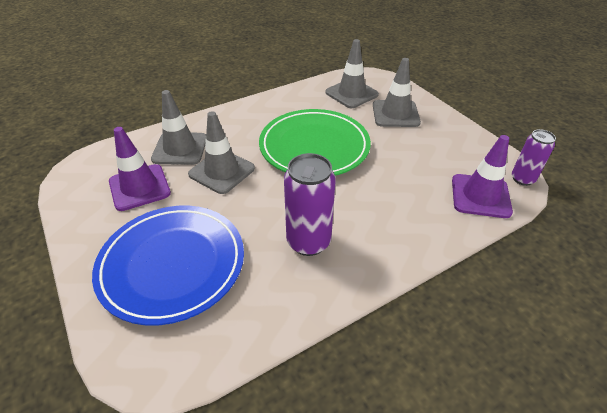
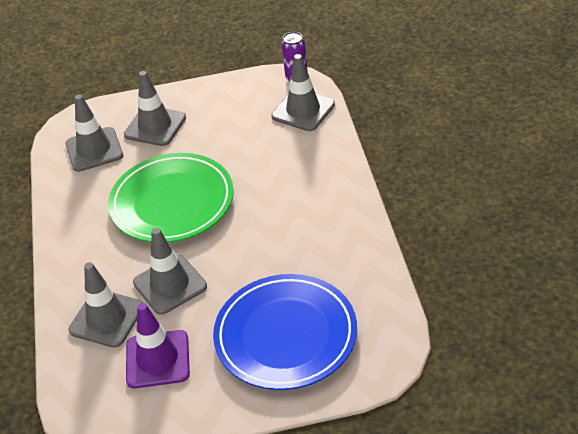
camera: 65 degrees left, 0 degrees up
purple can [284,153,336,256] -> none
purple traffic cone [452,135,513,218] -> grey traffic cone [271,54,335,131]

